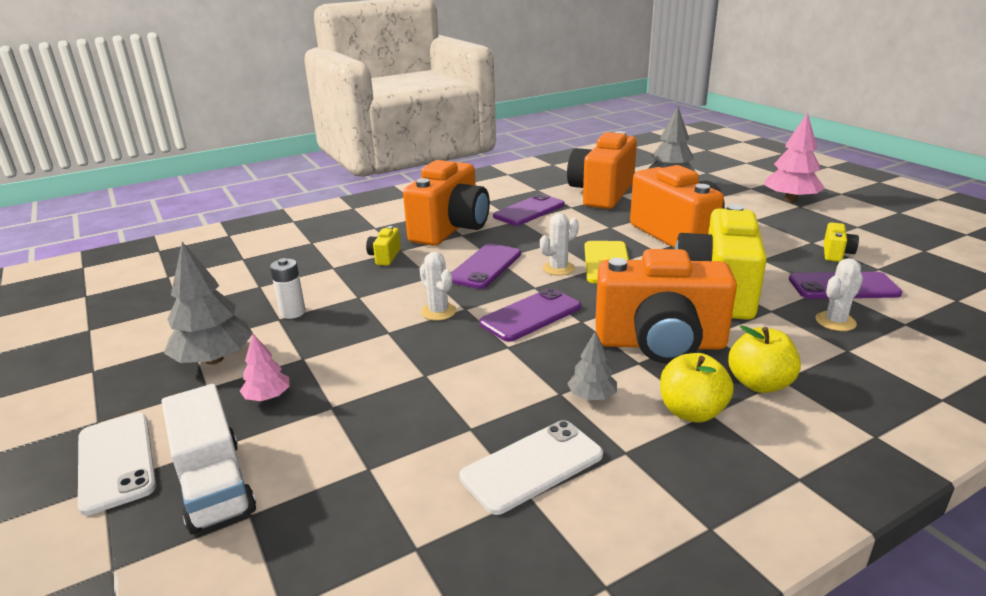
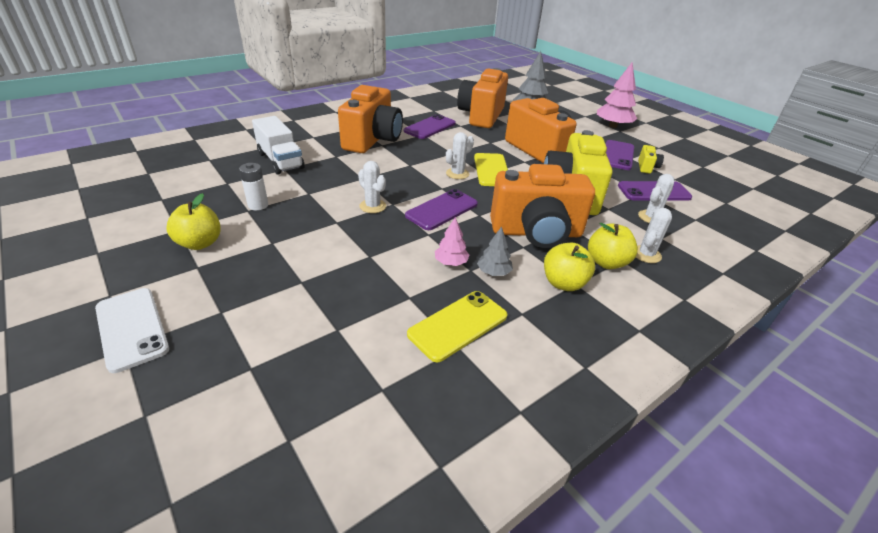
camera: 10 degrees left, 10 degrees up
white truck [162,384,256,534] -> white truck moved to [252,116,305,175]
grey tree [164,242,253,364] -> yellow apple [166,193,221,250]
pink tree [240,334,290,401] -> pink tree moved to [435,217,470,266]
yellow camera [366,226,401,266] -> none
purple phone [451,244,521,289] -> purple phone moved to [606,140,634,170]
white phone [460,420,603,515] -> yellow phone [407,291,507,362]
none -> white cactus [636,208,672,263]

